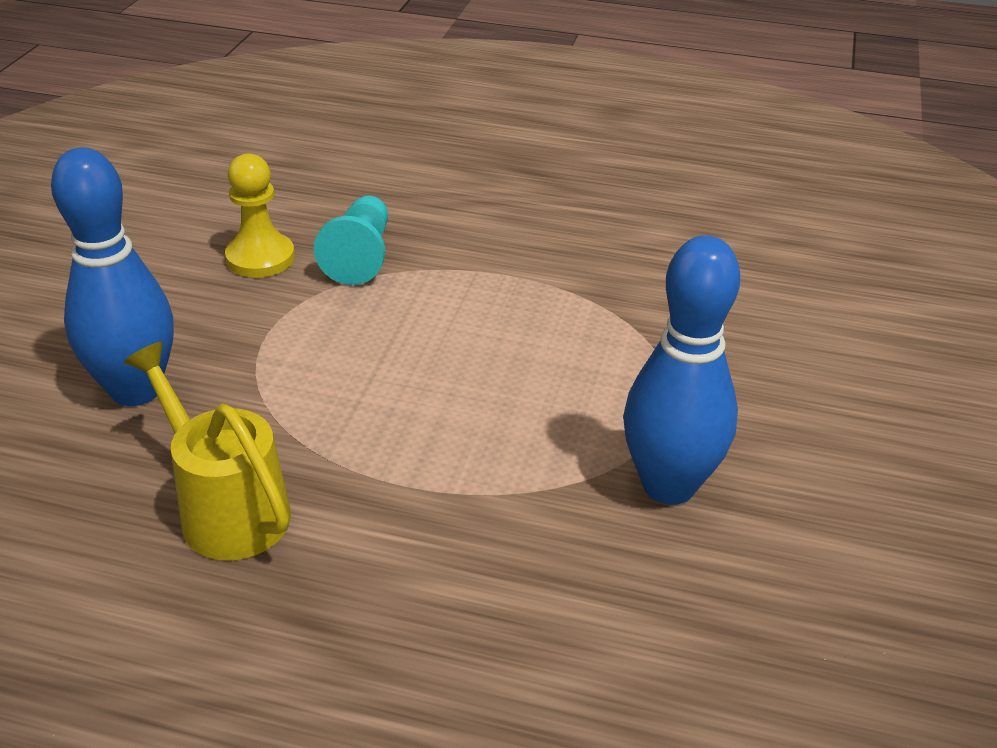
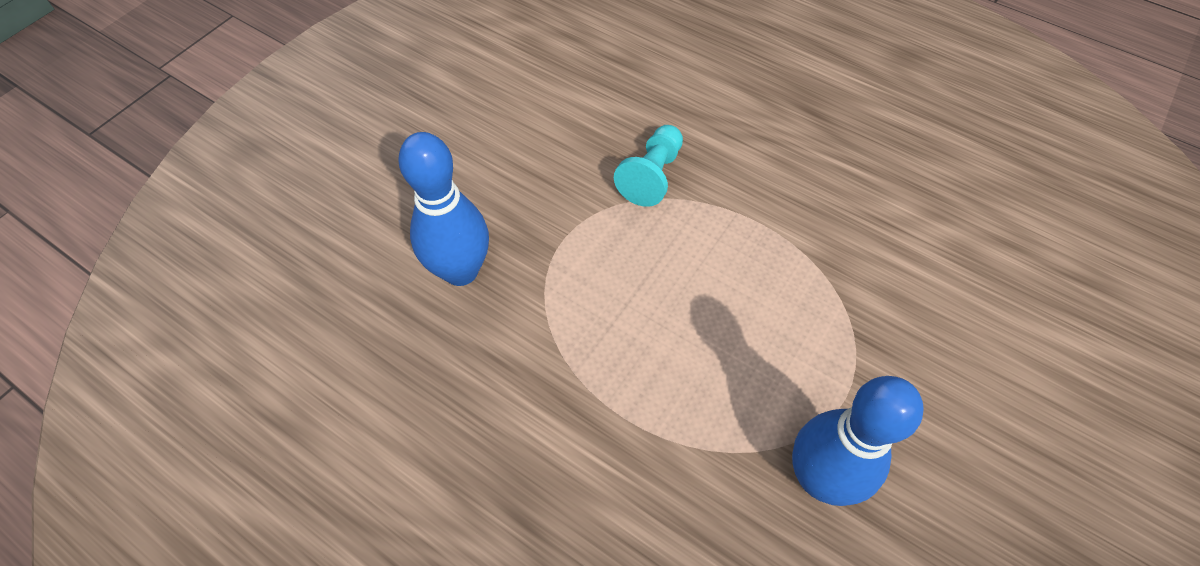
camera: 20 degrees right, 20 degrees up
yellow watering can [124,342,291,561] -> none
yellow pawn [225,153,295,278] -> none

